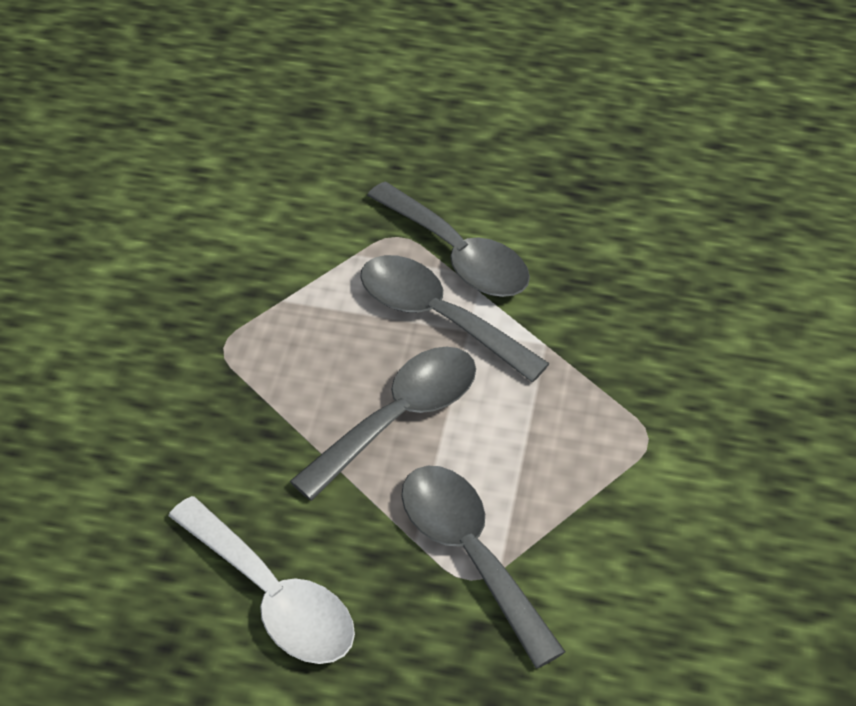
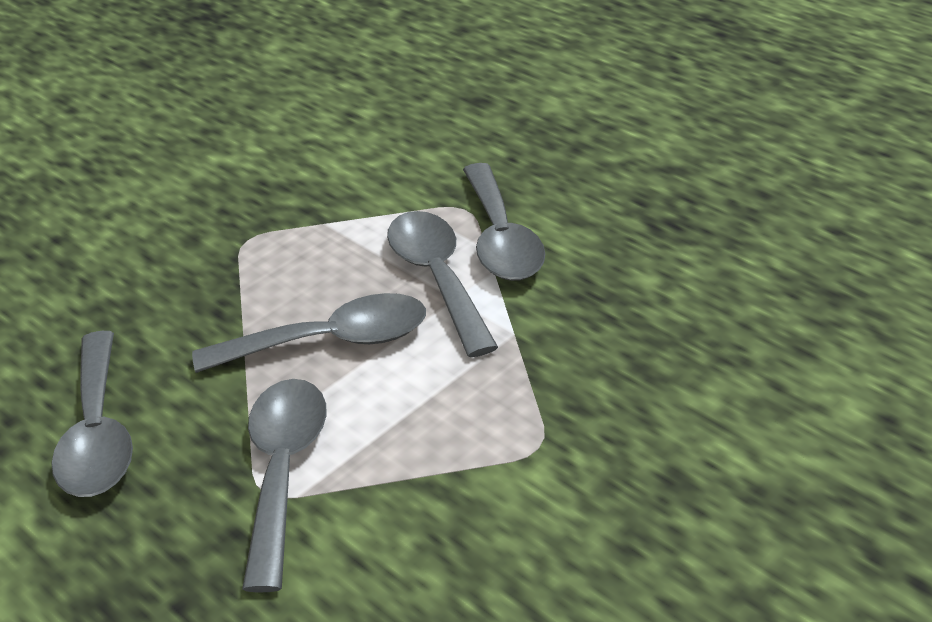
camera: 35 degrees right, 10 degrees down
white spoon [168,496,355,664] -> grey spoon [51,331,133,497]

